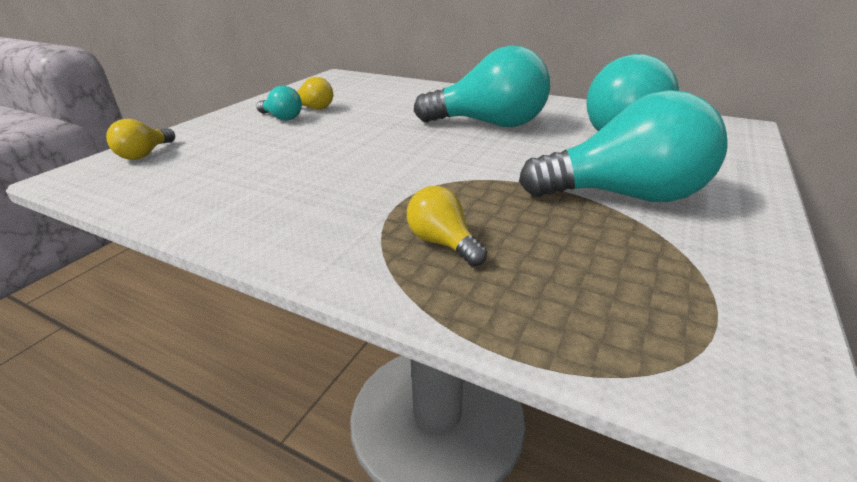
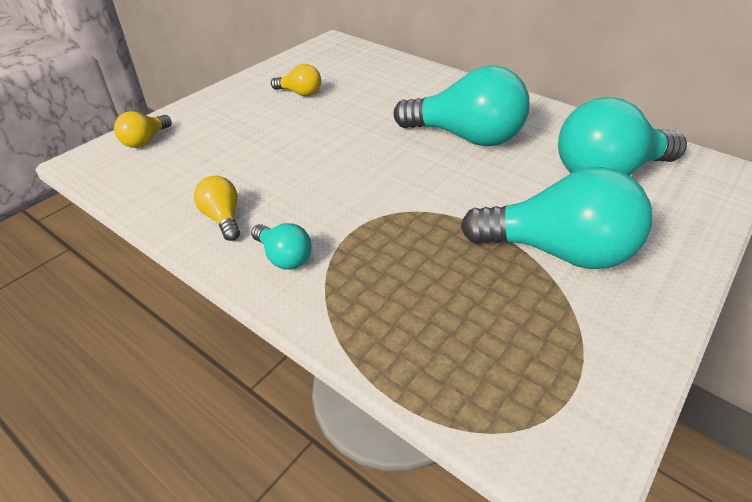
camera: 10 degrees right, 10 degrees up
turquoise light bulb [256,86,302,121] -> turquoise light bulb moved to [251,223,312,269]
yellow light bulb [407,186,487,266] -> yellow light bulb moved to [194,176,240,241]

